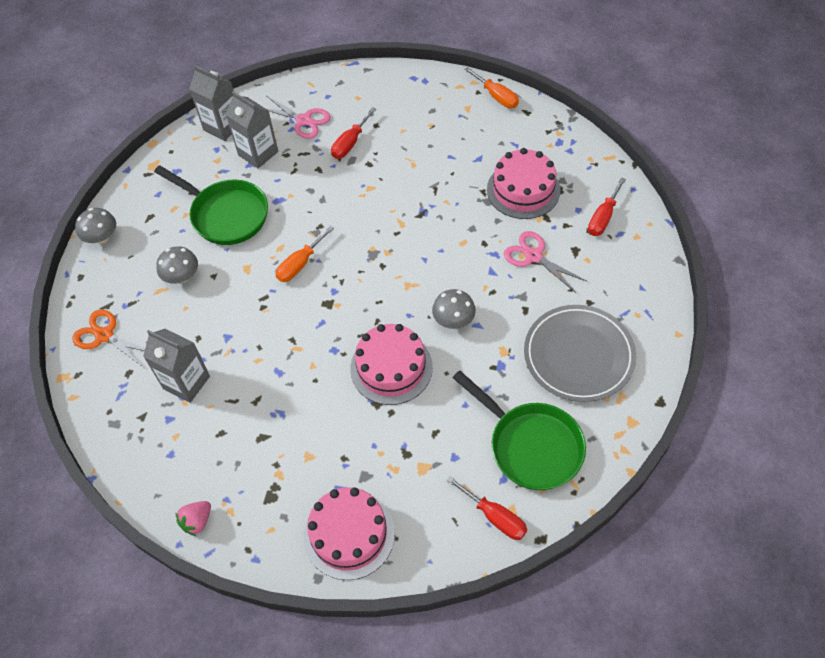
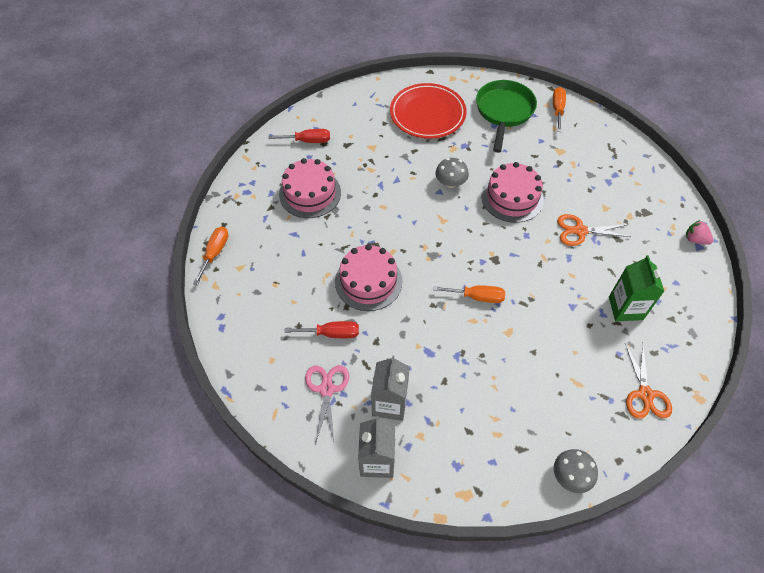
camera: 125 degrees left, 0 degrees up
grey carton [143,329,210,403] -> green carton [609,255,665,321]
green pan [154,165,268,245] -> none
grey mushroom [156,246,198,284] -> none
pink strawberry [176,501,211,536] -> pink strawberry turned 150 degrees counterclockwise [686,220,713,245]
pink cake [303,487,395,580] -> pink cake moved to [335,244,403,311]
red screwdriver [446,476,527,540] -> orange screwdriver [553,87,566,132]
pink scissors [504,231,586,293] -> none
grey plate [524,305,636,402] -> red plate [390,83,467,139]
none -> orange scissors [557,214,631,246]

